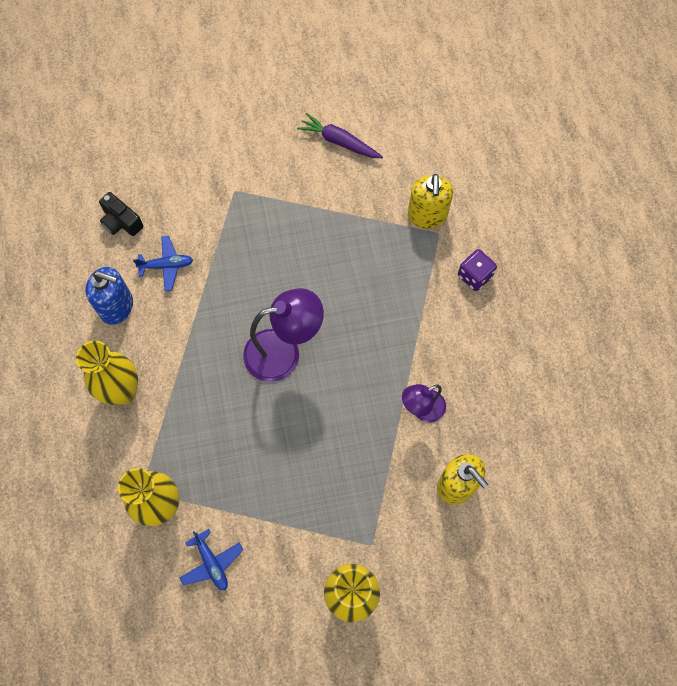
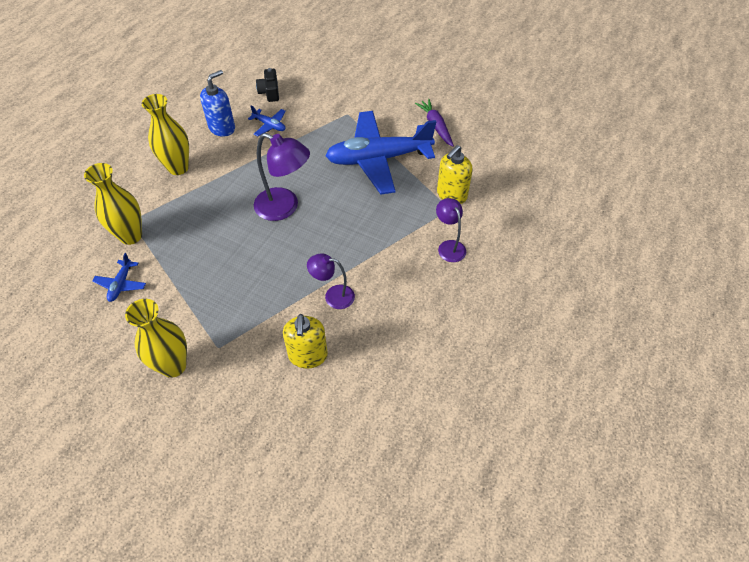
camera: 40 degrees right, 15 degrees down
blue soap dispenser [85,267,133,325] -> blue soap dispenser turned 105 degrees counterclockwise [200,70,235,136]
purple dice [458,249,497,291] -> purple lamp [436,198,466,262]
none -> blue plane [325,111,436,194]

